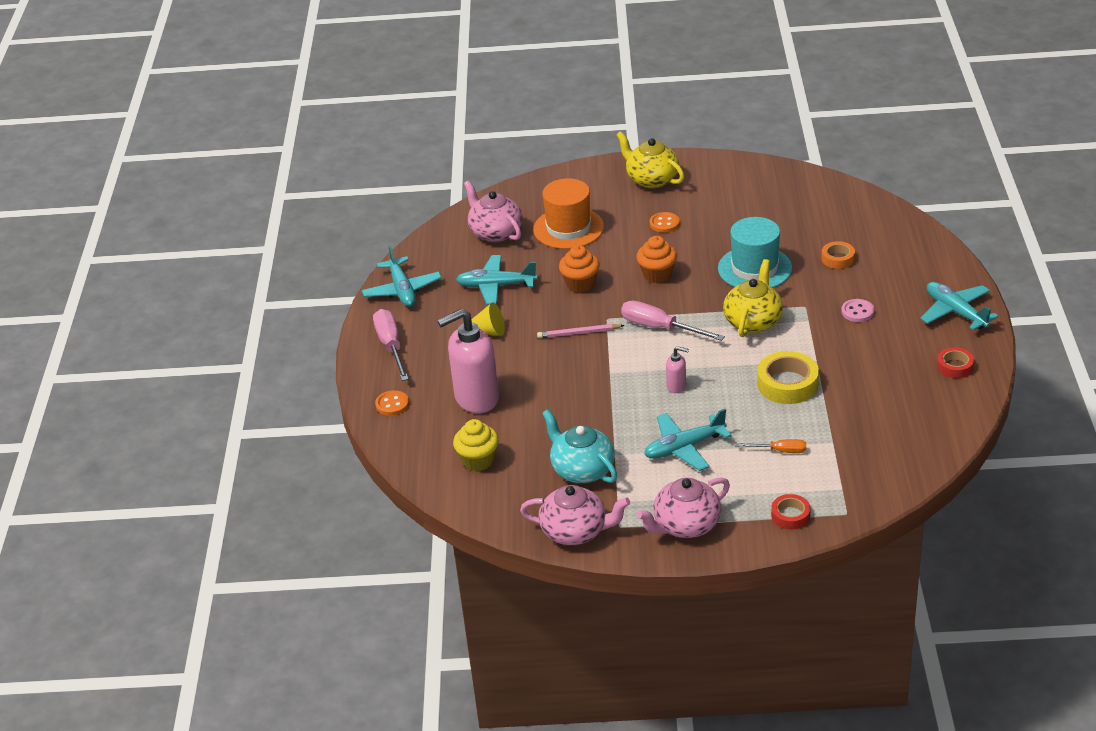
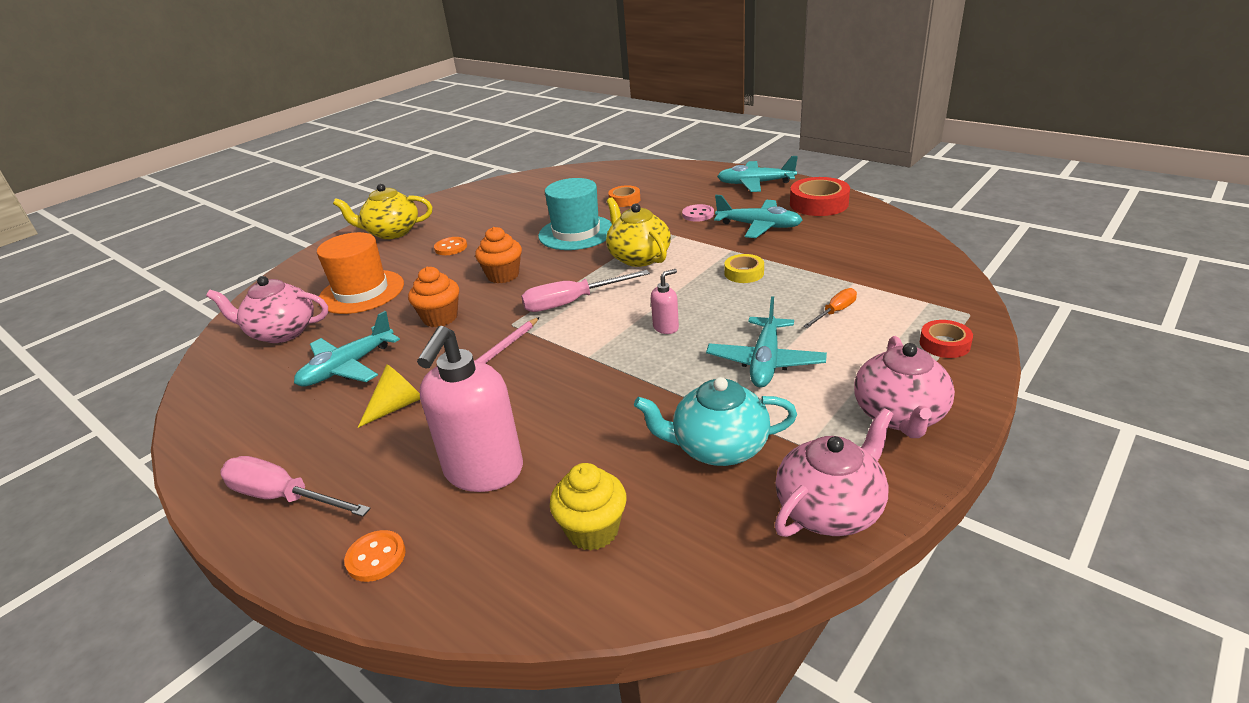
camera: 50 degrees left, 5 degrees down
turquoise plane [362,245,442,307] -> turquoise plane moved to [714,195,803,238]
yellow tape [757,351,819,404] -> yellow tape [724,254,764,283], size x0.59
red tape [937,347,974,378] -> red tape [790,177,850,216], size x1.70

